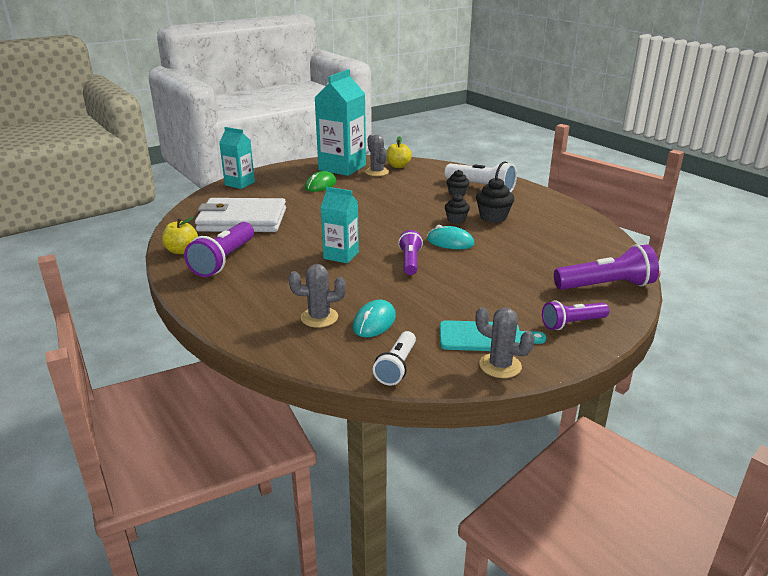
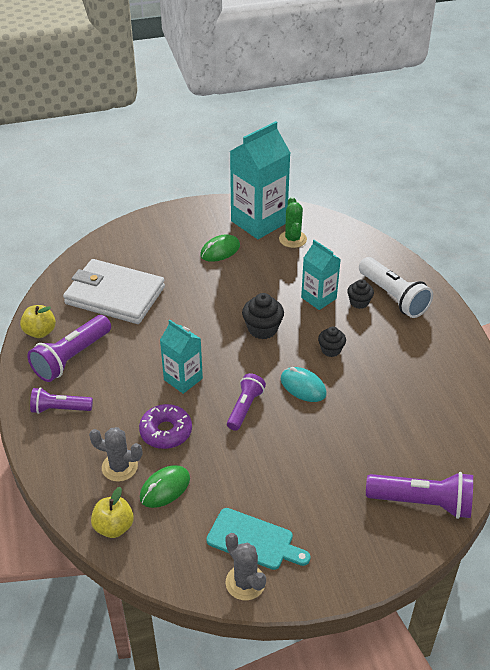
camera: 20 degrees right, 15 degrees up
turquoise carton [219,127,255,189] -> turquoise carton moved to [301,240,341,310]
turquoise mouse [353,300,396,337] -> green mouse [140,465,190,508]
grey cactus [365,134,389,176] -> green cactus [279,197,307,248]
white flashlight [373,331,416,386] -> none
yellow apple [387,136,412,168] -> yellow apple moved to [91,487,134,538]
black cupcake [476,177,514,223] -> black cupcake moved to [242,293,284,339]
purple flashlight [542,300,609,330] -> purple flashlight moved to [30,387,93,414]
none -> purple donut [139,404,192,449]

